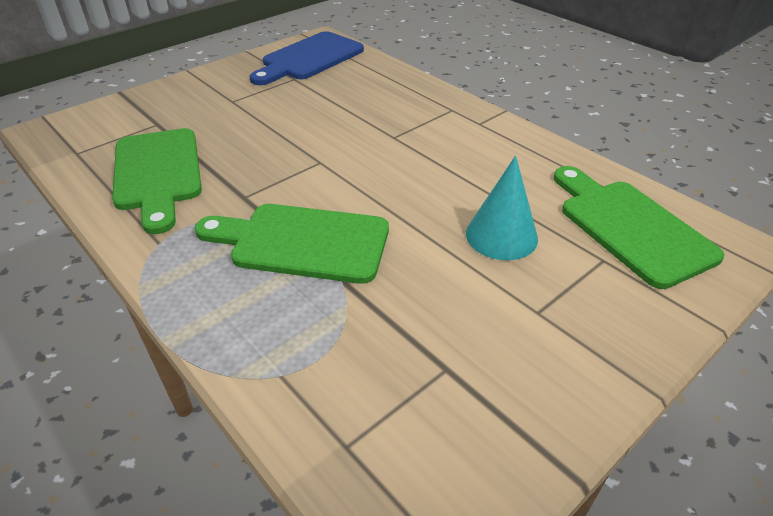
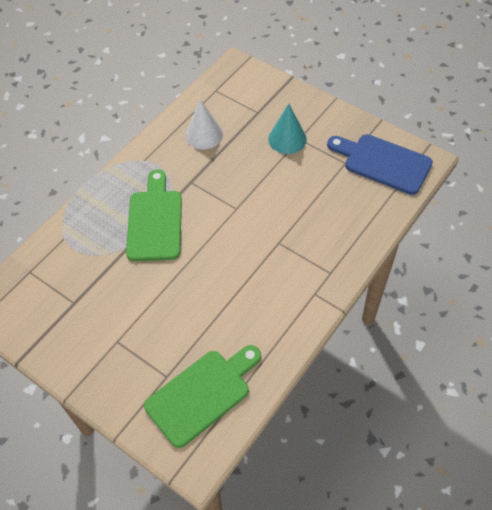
camera: 80 degrees right, 15 degrees up
green cutting board [112,128,202,234] -> white cone [185,99,223,149]
turquoise cone [466,156,538,260] -> turquoise cone moved to [268,104,307,154]

